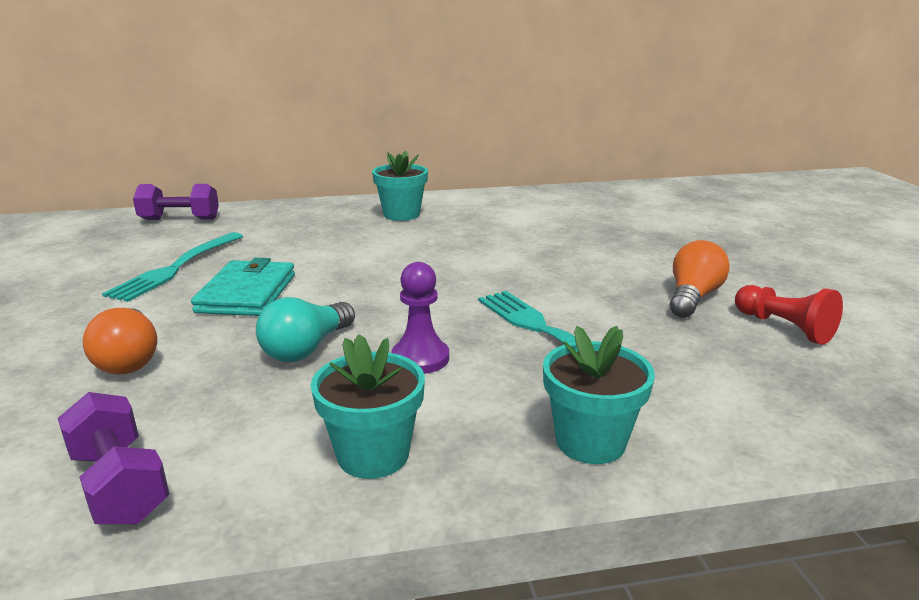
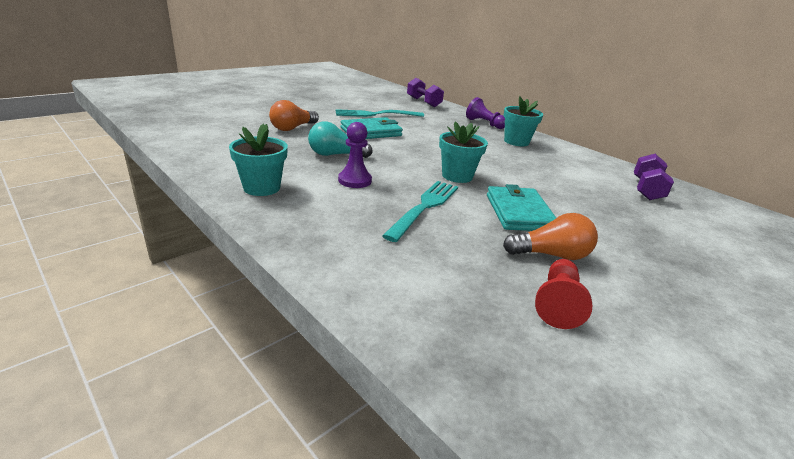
camera: 55 degrees right, 5 degrees up
purple dumbbell [58,392,170,524] -> purple dumbbell moved to [634,154,674,201]
turquoise flower pot [543,326,655,464] -> turquoise flower pot moved to [439,121,488,183]
none -> purple pawn [466,97,505,129]
none -> turquoise wallet [487,184,556,231]

